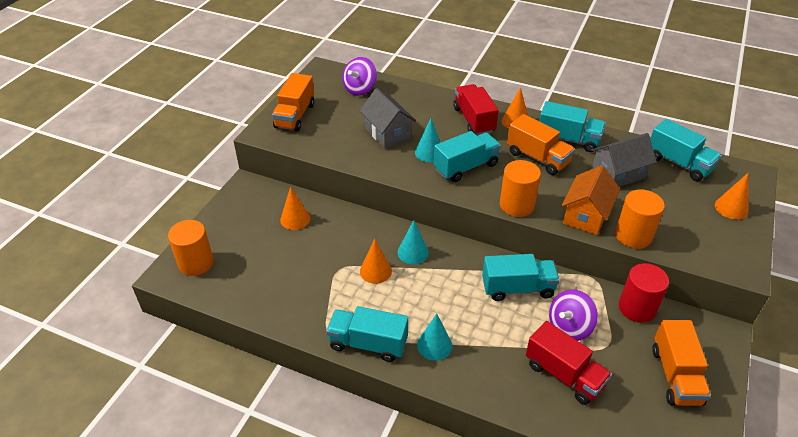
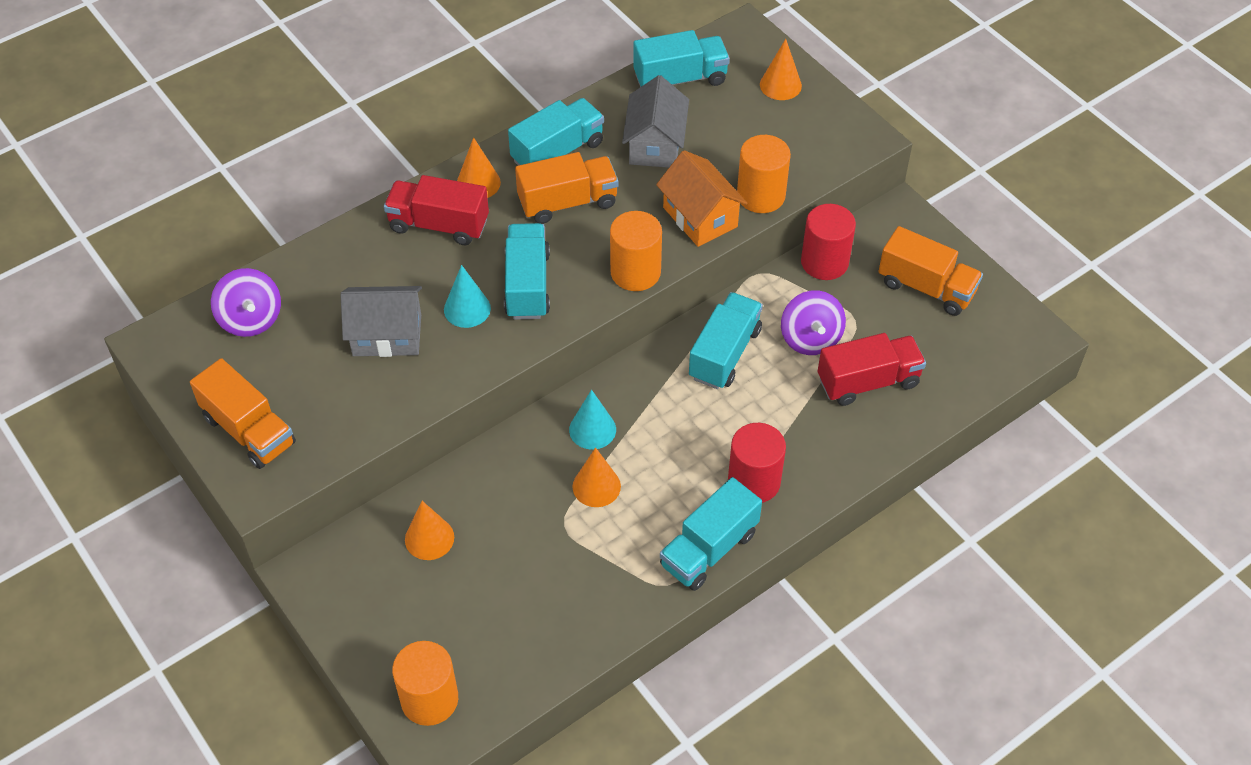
camera: 60 degrees left, 10 degrees up
turquoise cone [417,313,452,360] -> red cylinder [728,423,786,503]

